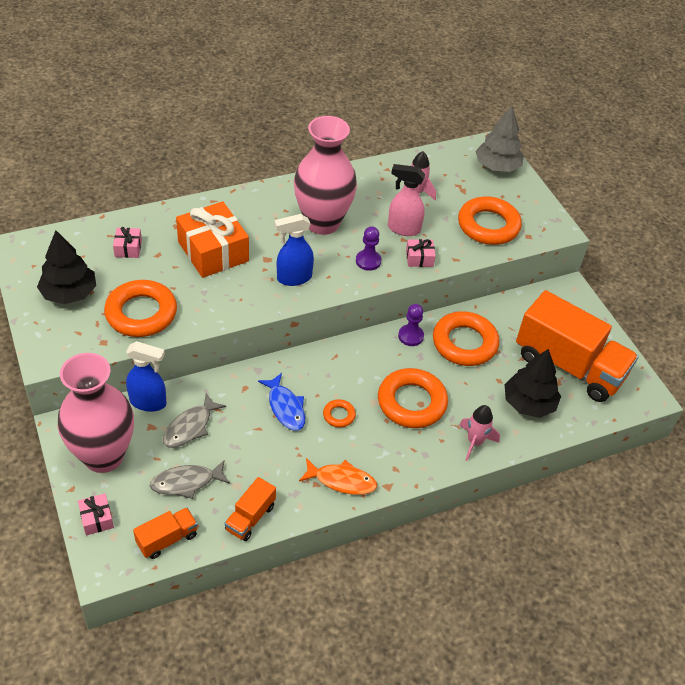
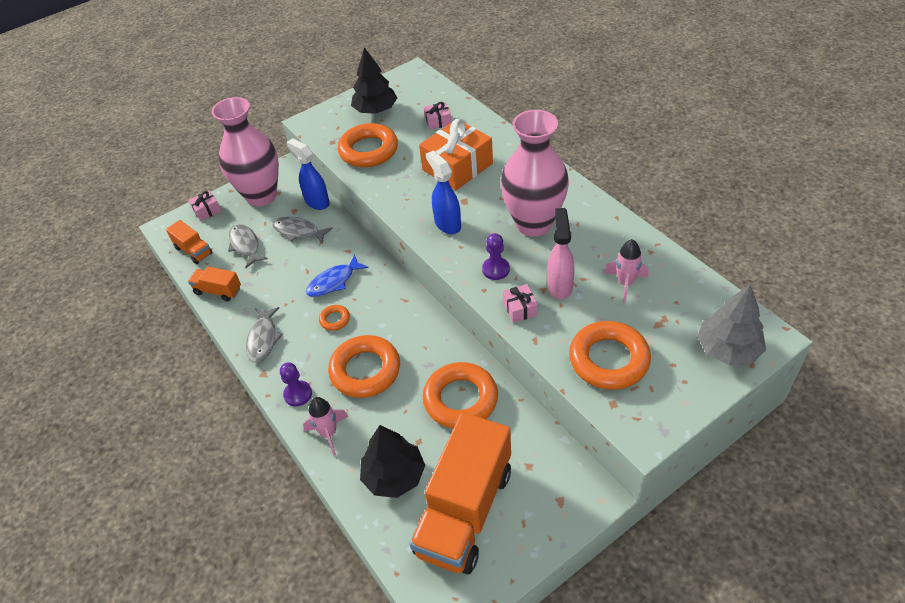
camera: 85 degrees right, 0 degrees up
blue spray bottle [126,341,167,412] -> blue spray bottle turned 135 degrees clockwise [287,138,330,210]
orange fish [299,458,377,495] -> grey fish [246,307,283,363]
purple pawn [398,304,424,346] -> purple pawn moved to [280,362,312,407]

